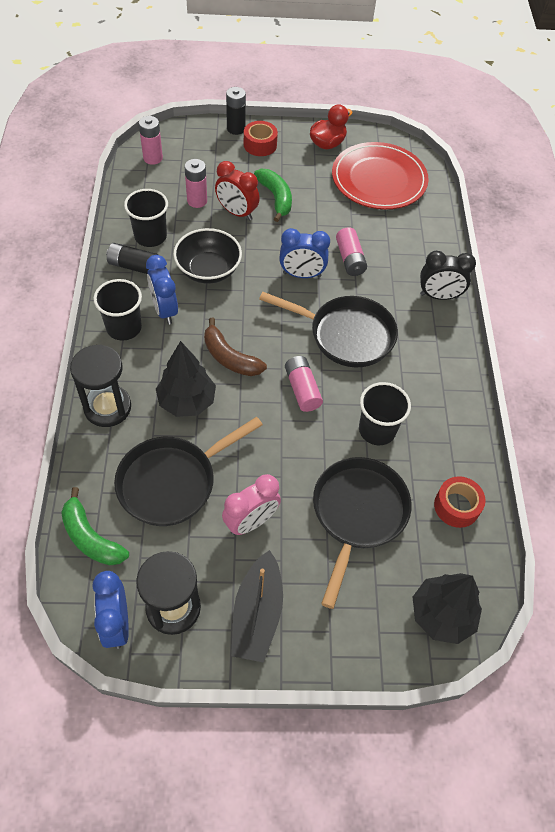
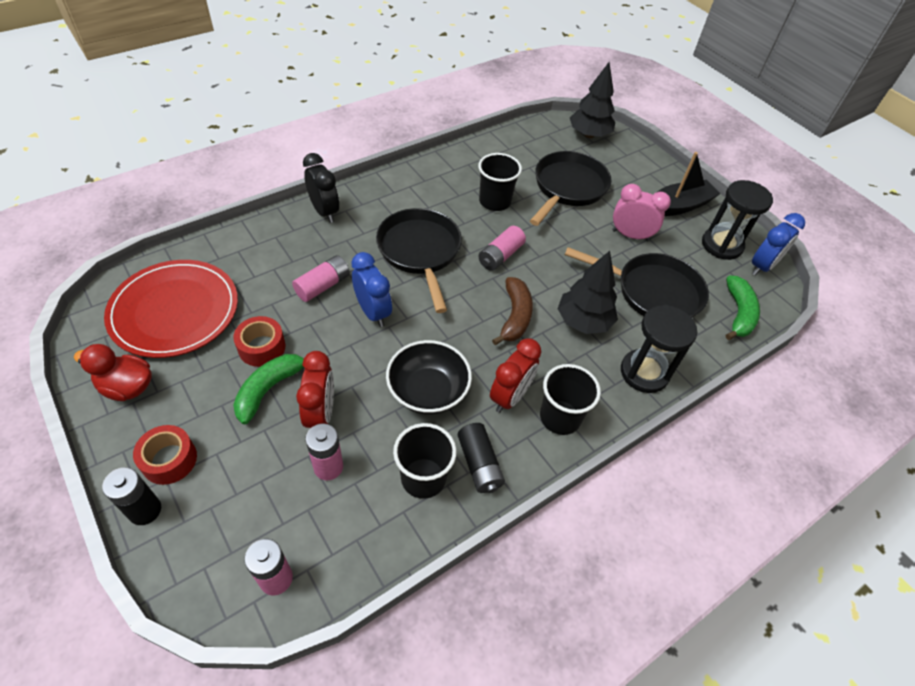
camera: 125 degrees left, 5 degrees down
blue clock [146,255,178,324] -> red clock [490,338,541,413]
black pan [313,457,412,609] -> black pan turned 135 degrees clockwise [530,151,611,226]
red tape [434,476,486,528] -> red tape moved to [233,316,285,367]

